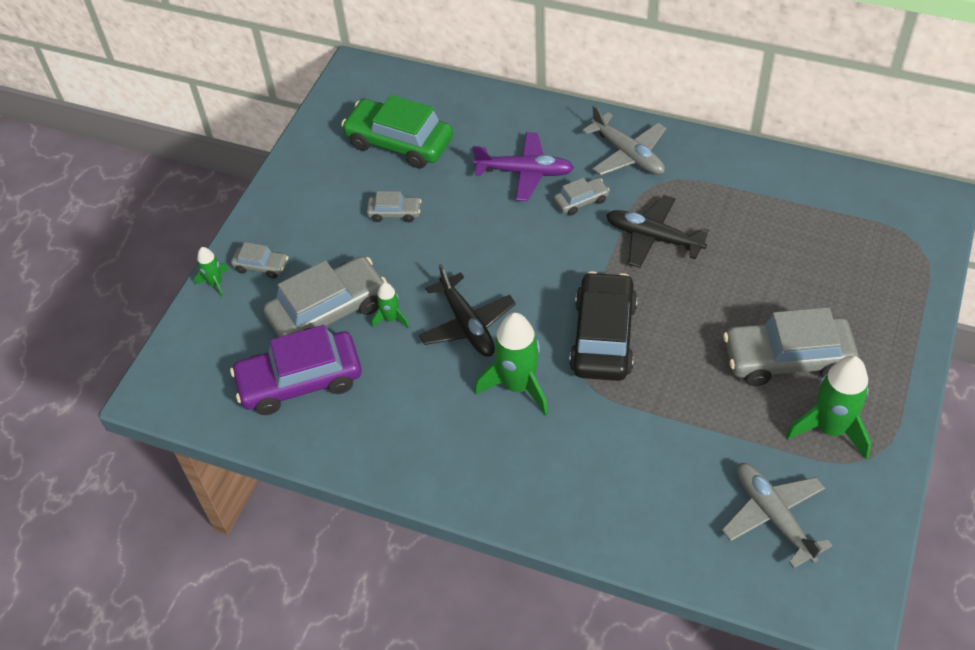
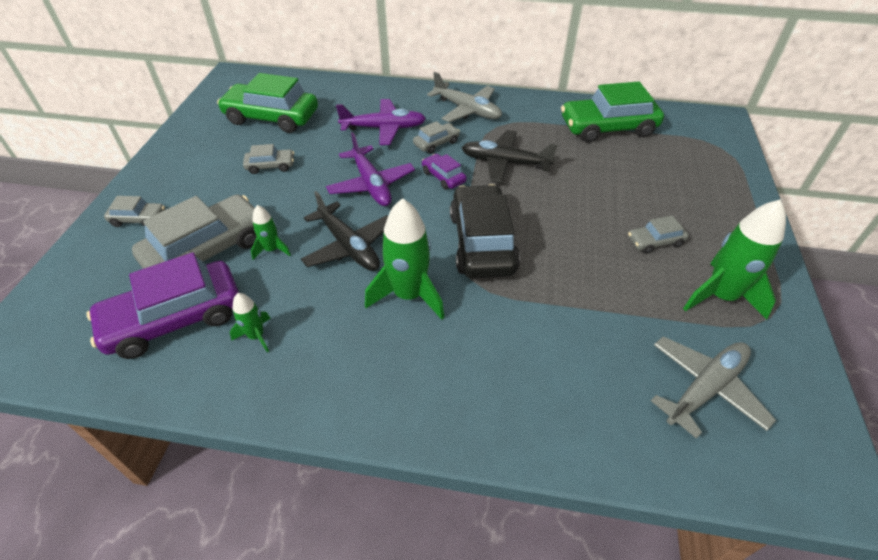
camera: 15 degrees left, 5 degrees down
green rocket [194,247,229,298] -> green rocket moved to [230,293,271,353]
grey plane [722,463,833,568] -> grey plane turned 90 degrees clockwise [651,336,776,439]
grey car [723,307,858,386] -> grey car [628,215,689,254], size x0.48
none -> purple plane [326,132,415,206]
none -> purple car [422,154,467,190]
none -> green car [561,82,664,143]

